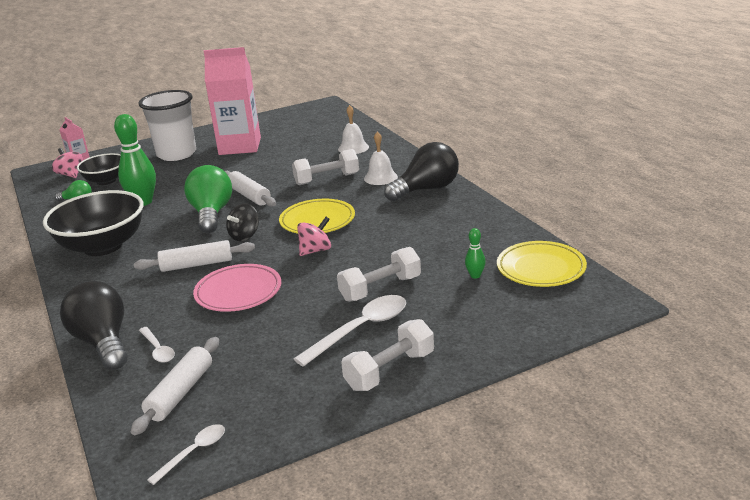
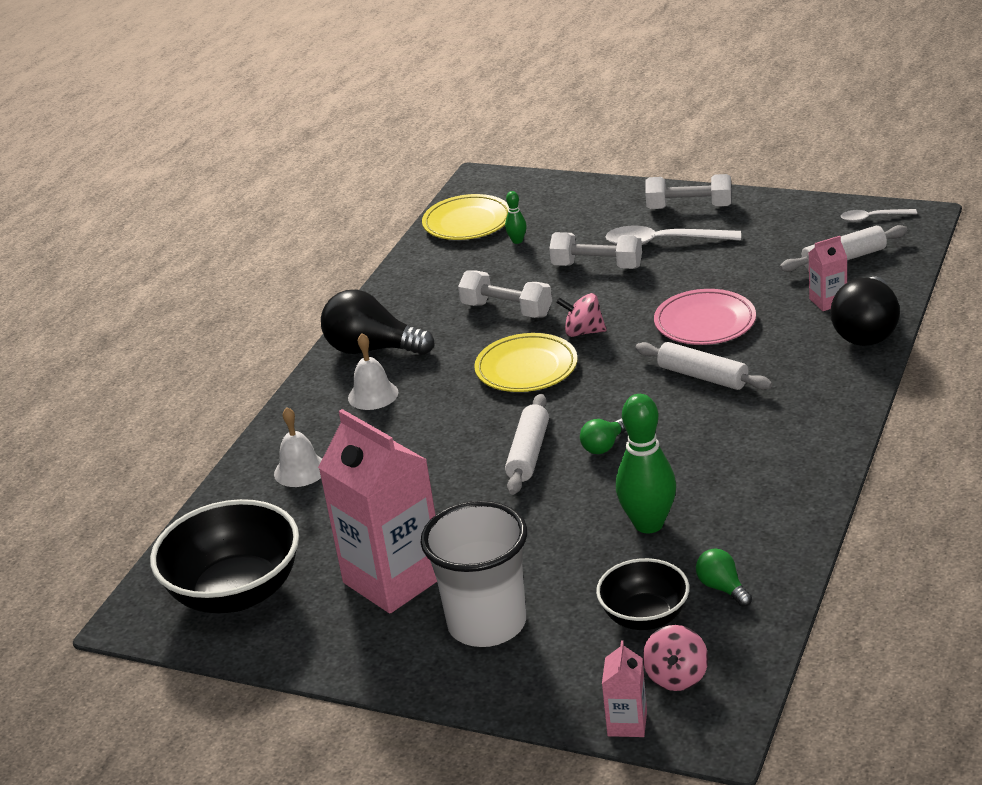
camera: 130 degrees left, 5 degrees up
black bowl [43,190,143,256] -> black bowl moved to [150,499,299,614]
white spoon [139,327,175,363] -> pink carton [809,236,847,311]
green light bulb [184,165,232,233] -> green light bulb [580,418,626,454], size x0.50
black spinning top [226,203,259,241] -> none
white dumbbell [292,149,359,185] -> white dumbbell moved to [458,270,552,318]

